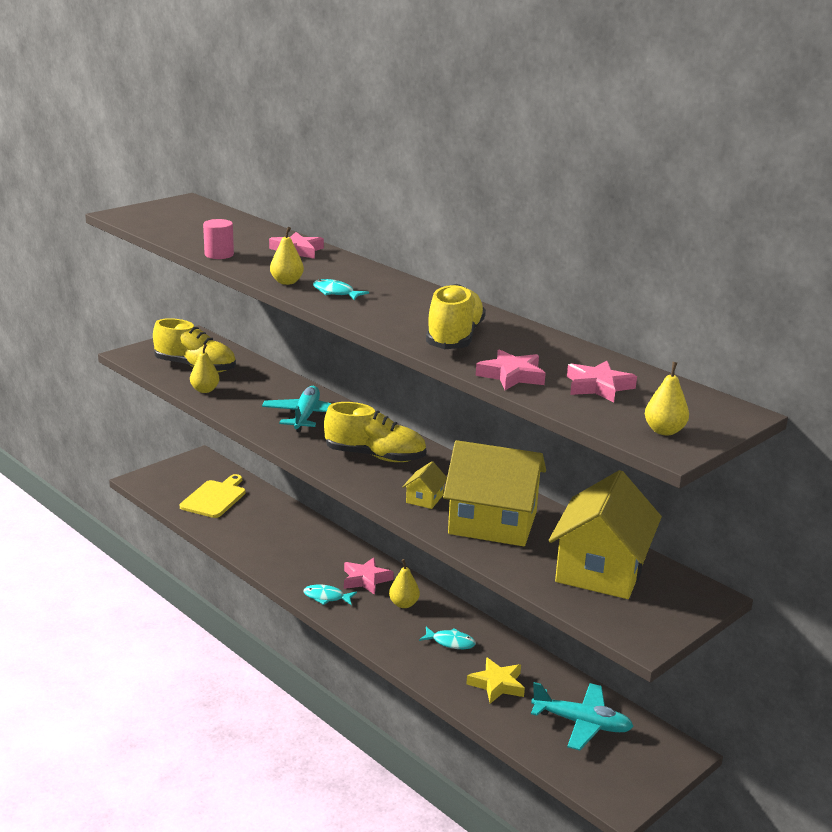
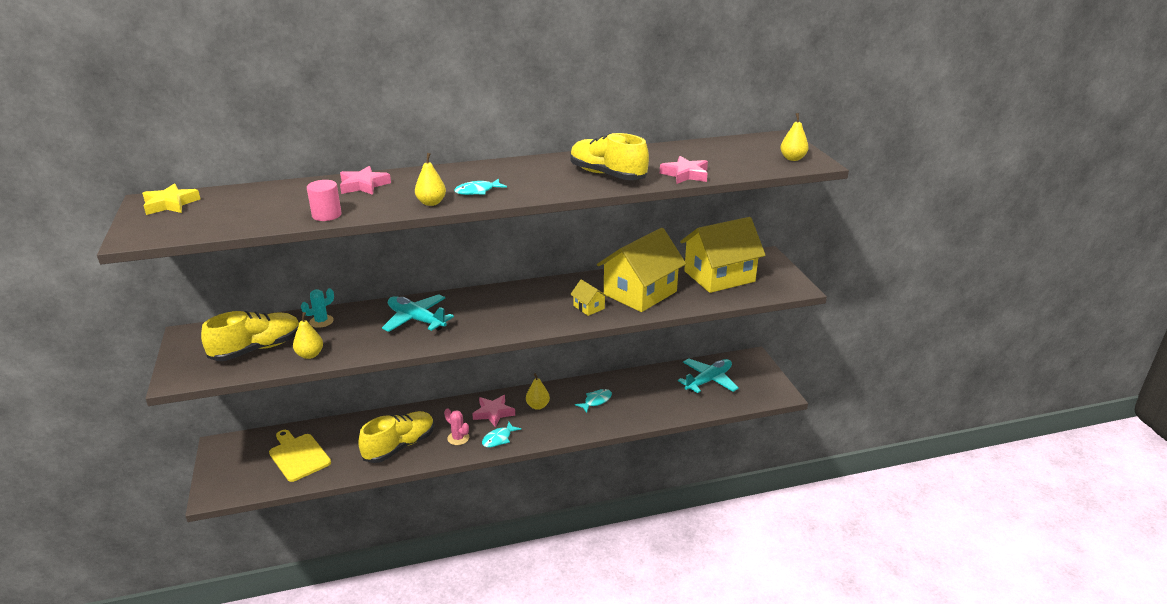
camera: 60 degrees left, 5 degrees up
yellow shoe [324,402,426,462] -> yellow shoe moved to [358,411,434,463]
yellow star [467,657,525,704] -> yellow star moved to [142,183,200,215]
yellow house [549,470,662,599] -> yellow house turned 75 degrees counterclockwise [680,217,766,293]
pink star [567,361,637,402] -> none
none -> turquoise cactus [301,288,334,328]
none -> pink cactus [444,408,469,445]

